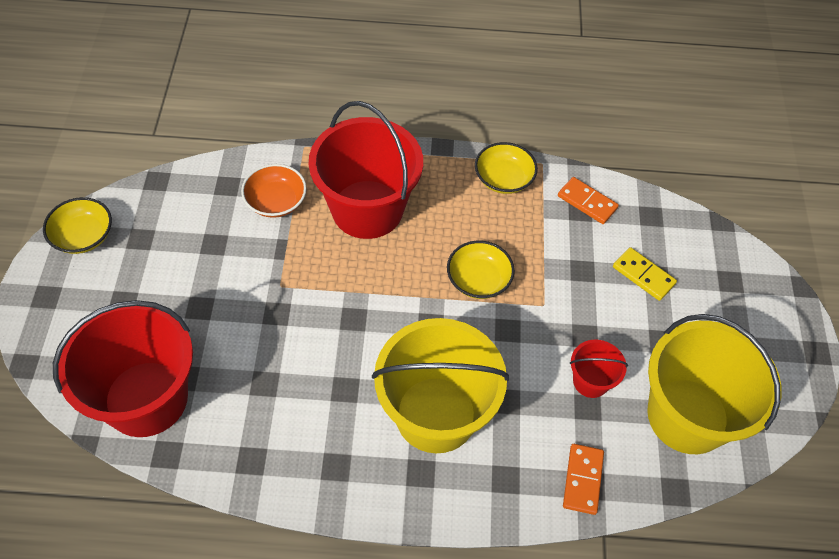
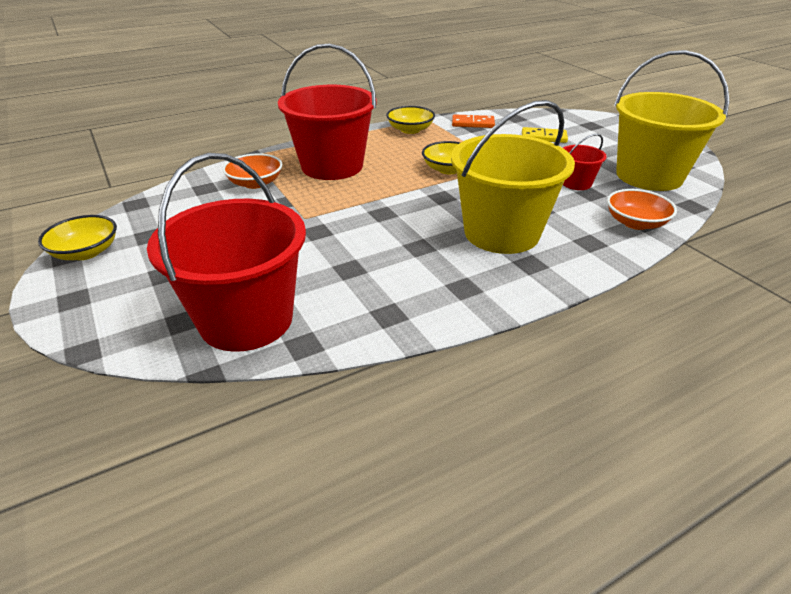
camera: 30 degrees left, 20 degrees down
orange domino [563,444,604,515] -> orange bowl [607,189,677,230]

